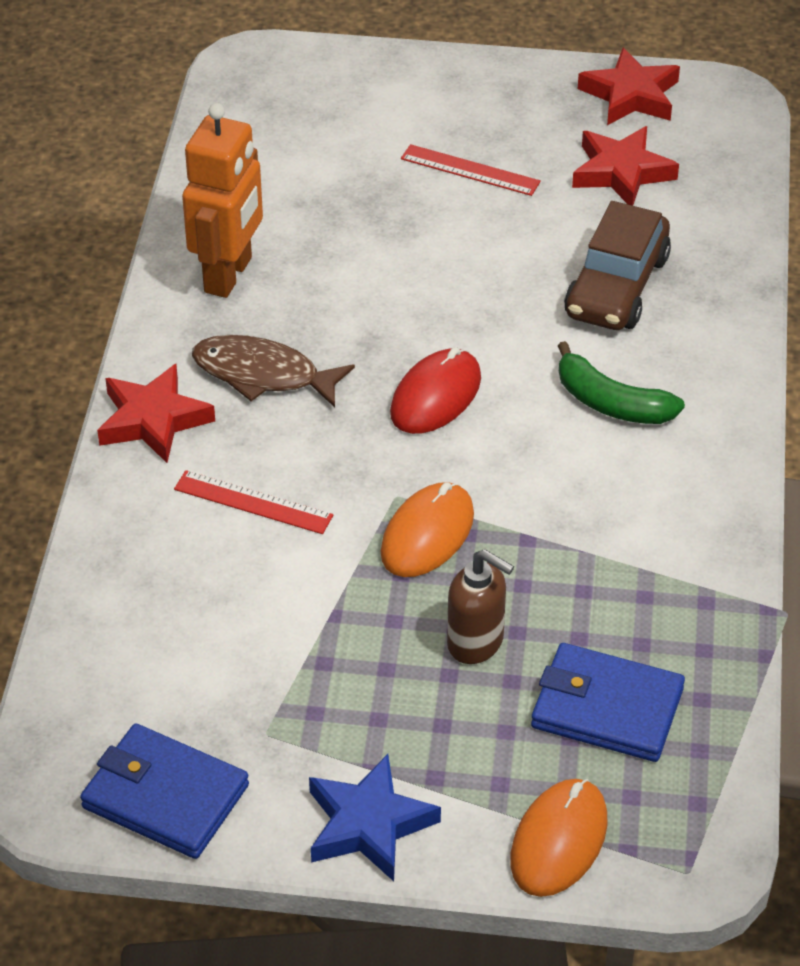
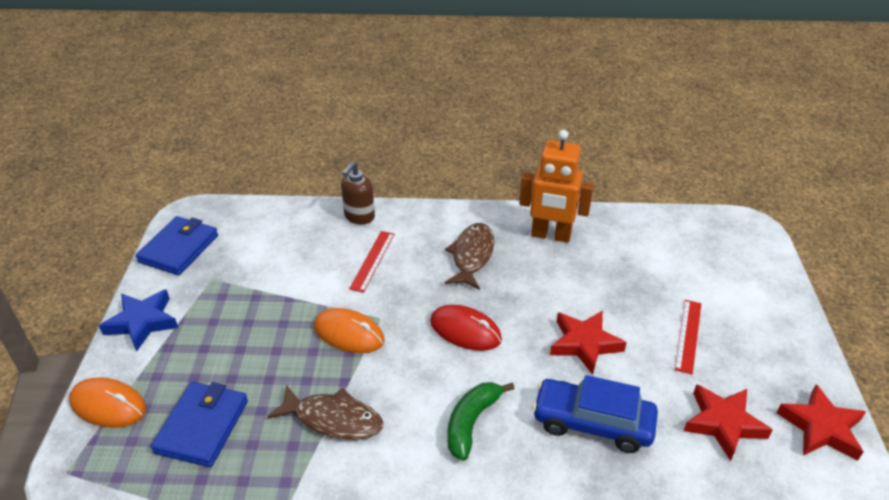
camera: 85 degrees right, 5 degrees down
red star [97,364,215,463] -> red star moved to [550,310,627,375]
brown soap dispenser [447,549,514,664] -> brown soap dispenser moved to [341,161,375,224]
brown car [564,201,671,330] -> blue car [532,375,658,453]
none -> brown fish [268,385,383,440]

